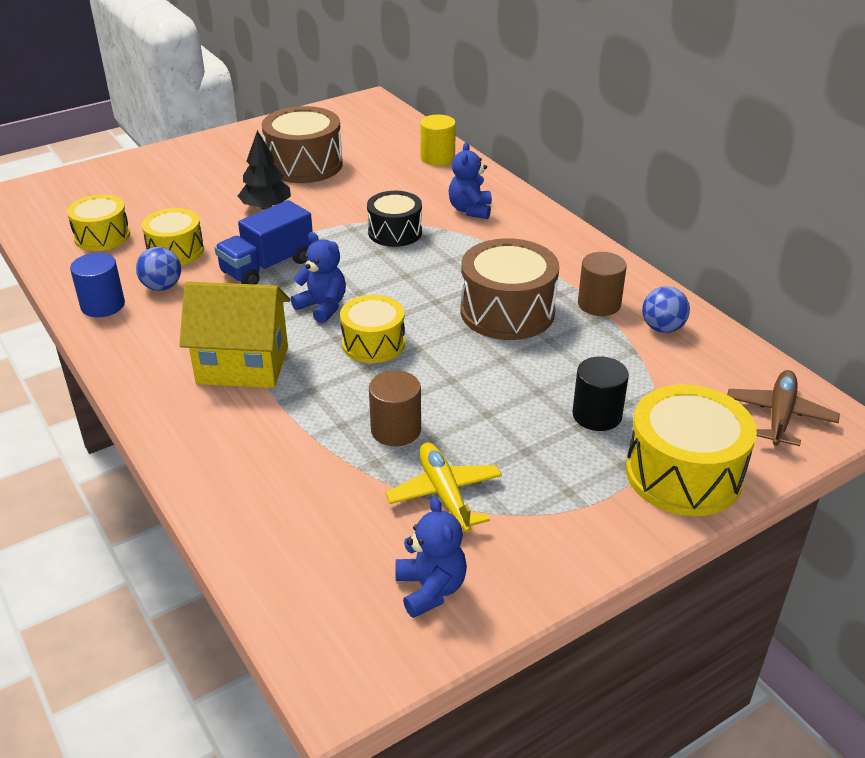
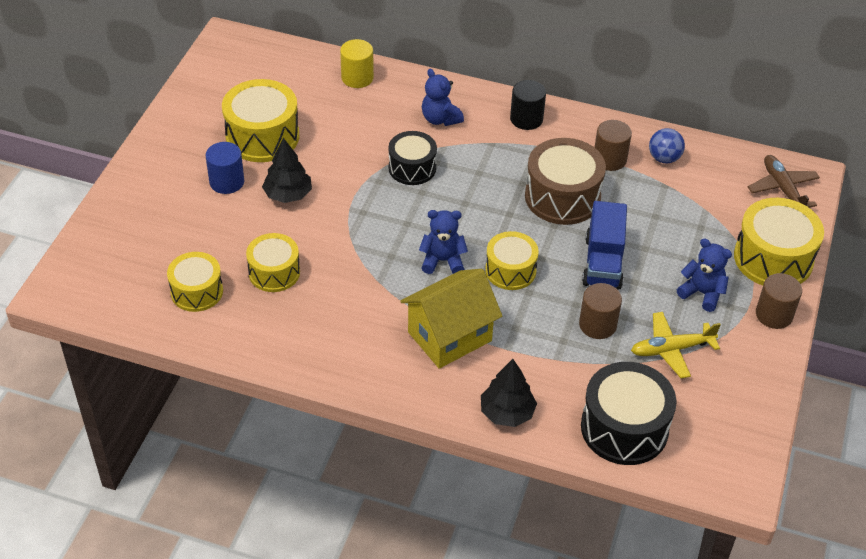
camera: 40 degrees left, 10 degrees up
blue cylinder [70,253,125,317] -> blue cylinder moved to [206,142,244,194]
blue ball [136,247,181,291] -> none
blue truck [215,200,313,285] -> blue truck moved to [582,201,627,290]
brown drum [262,106,343,183] -> yellow drum [222,79,299,162]
yellow plane [385,442,502,533] -> yellow plane turned 45 degrees counterclockwise [631,312,721,378]
blue teddy bear [396,497,467,618] -> blue teddy bear moved to [677,239,732,312]
black cylinder [572,356,629,431] -> black cylinder moved to [510,80,546,130]
none -> black tree [481,359,537,427]
none -> black drum [581,362,677,465]
none -> brown cylinder [756,273,802,329]

